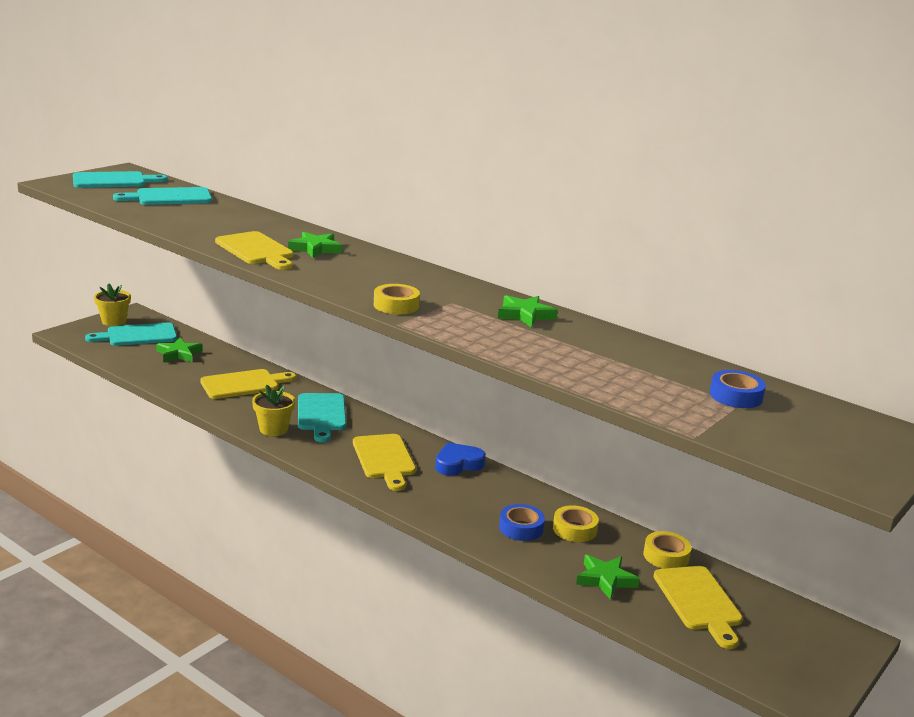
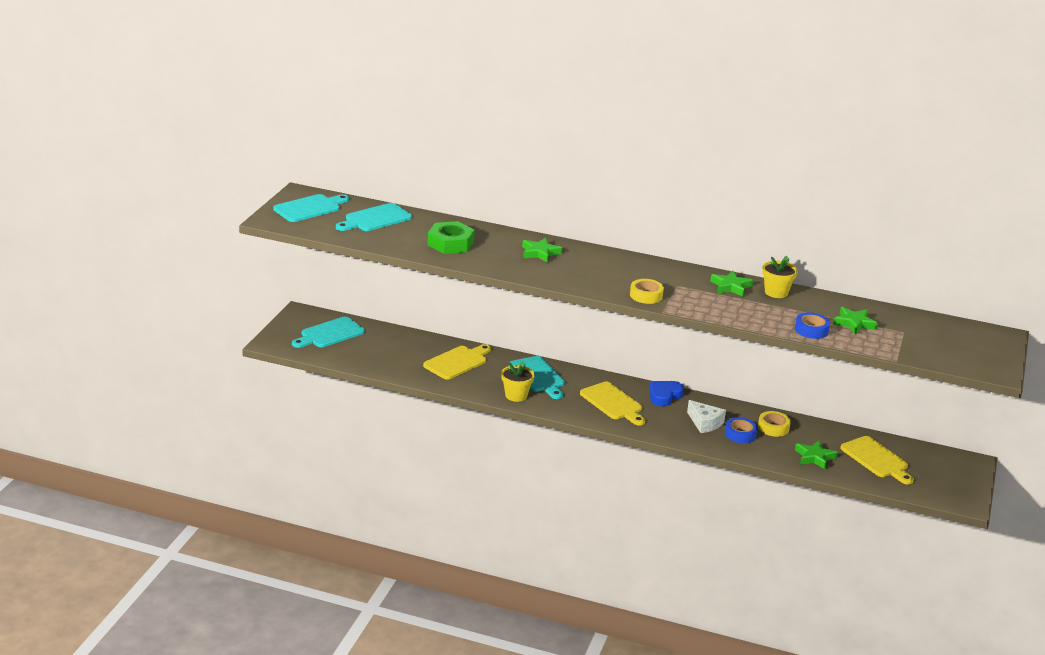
camera: 20 degrees left, 5 degrees up
yellow flower pot [94,283,131,326] -> yellow flower pot moved to [762,256,798,298]
green star [156,338,203,362] -> green star moved to [833,307,878,334]
yellow cutting board [215,231,294,270] -> none
yellow tape [643,531,692,569] -> none
blue tape [710,370,766,408] -> blue tape moved to [795,313,830,339]
none -> green nut [428,221,475,254]
none -> white cheese [687,400,726,433]

